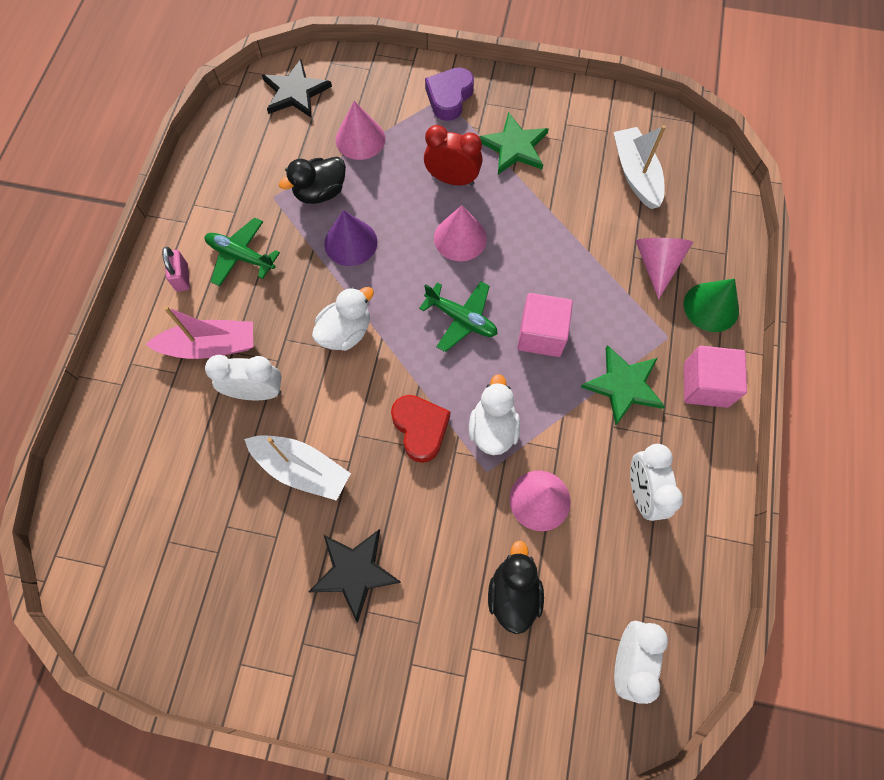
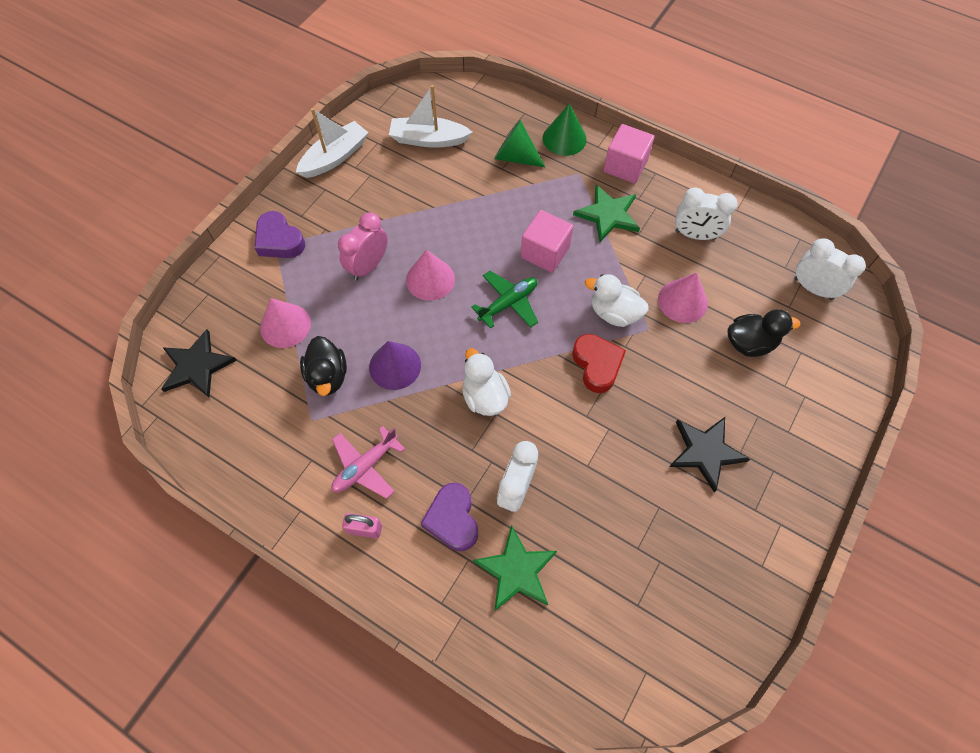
camera: 70 degrees left, 5 degrees down
pink boat [146,306,253,359] -> purple heart [421,483,478,551]
green plane [205,217,280,286] -> pink plane [331,426,405,499]
white boat [244,435,351,501] -> white boat moved to [296,108,369,178]
red heart [391,395,450,463] -> red heart turned 75 degrees clockwise [572,334,626,393]
red clock [424,125,483,186] -> pink clock [338,212,388,280]
green star [479,112,549,174] -> green star moved to [473,525,557,611]
black duck [488,541,544,634] -> black duck turned 150 degrees clockwise [728,309,800,357]
pink cone [636,238,693,300] -> green cone [494,120,545,167]

